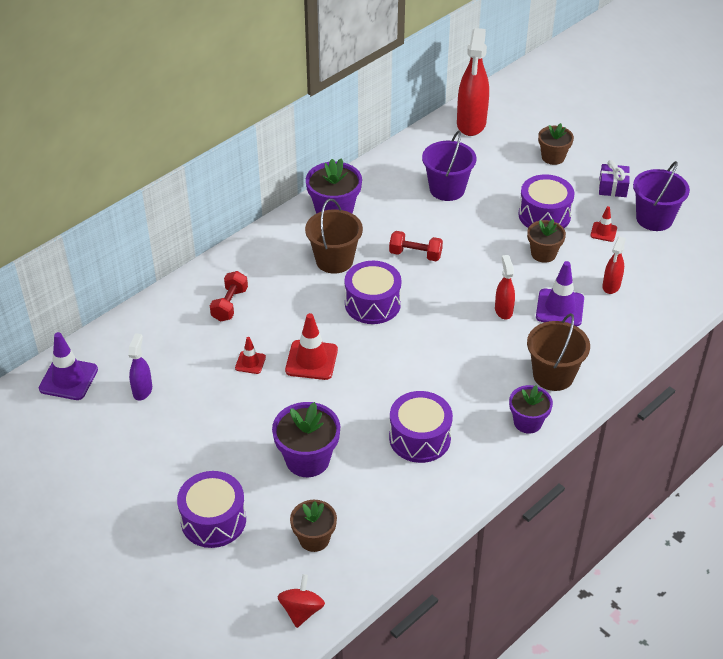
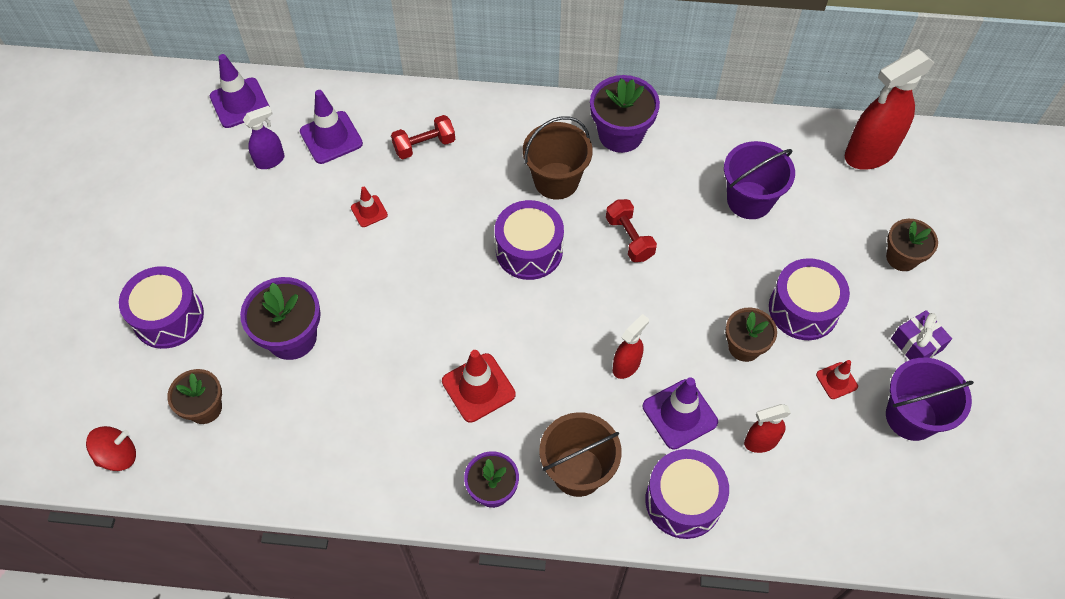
camera: 50 degrees right, 15 degrees up
red traffic cone [285,313,338,380] -> red traffic cone moved to [442,350,516,423]
purple drum [389,391,453,463] -> purple drum moved to [645,449,729,539]
none -> purple traffic cone [300,90,363,164]

